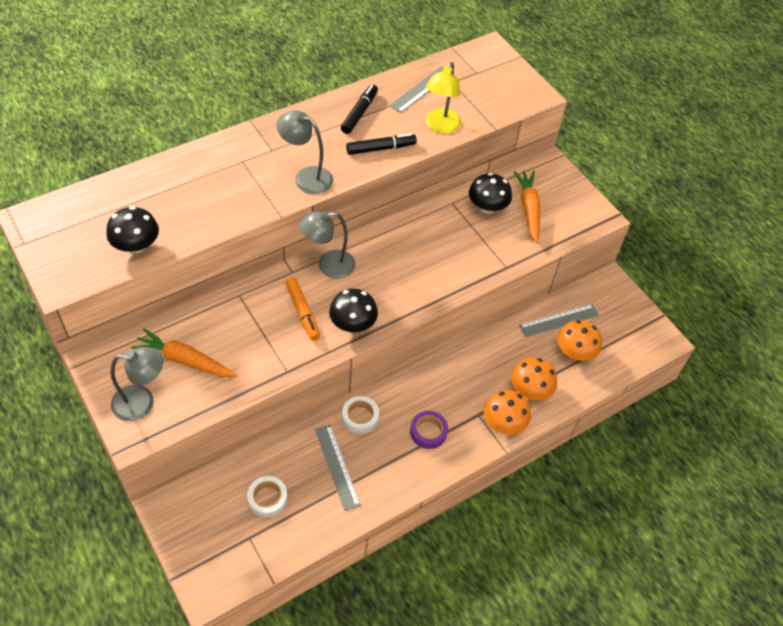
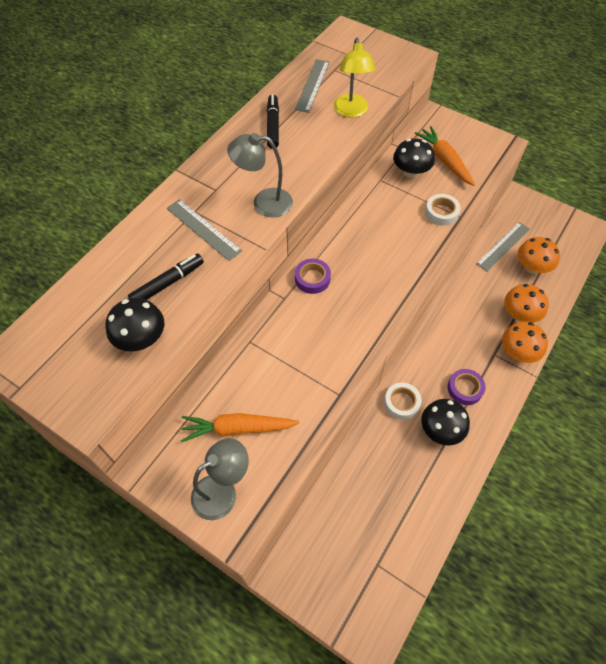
camera: 20 degrees left, 5 degrees up
white tape [247,476,287,517] -> white tape moved to [425,194,461,226]
orange marker [285,277,320,340] -> none
grey lamp [300,211,356,279] -> purple tape [295,259,331,294]
grey ruler [315,424,361,511] -> grey ruler moved to [167,199,242,261]
black mushroom [329,289,378,332] -> black mushroom moved to [421,399,470,446]
black marker [346,133,417,155] -> black marker moved to [128,253,204,300]

